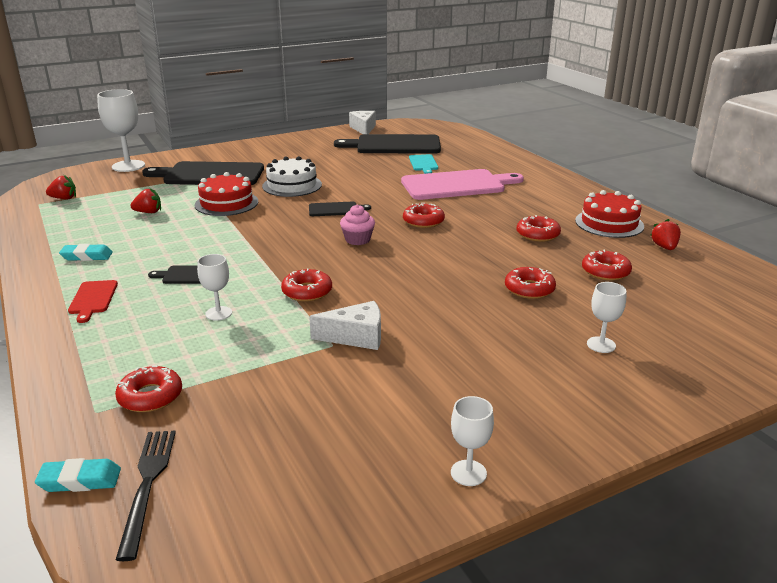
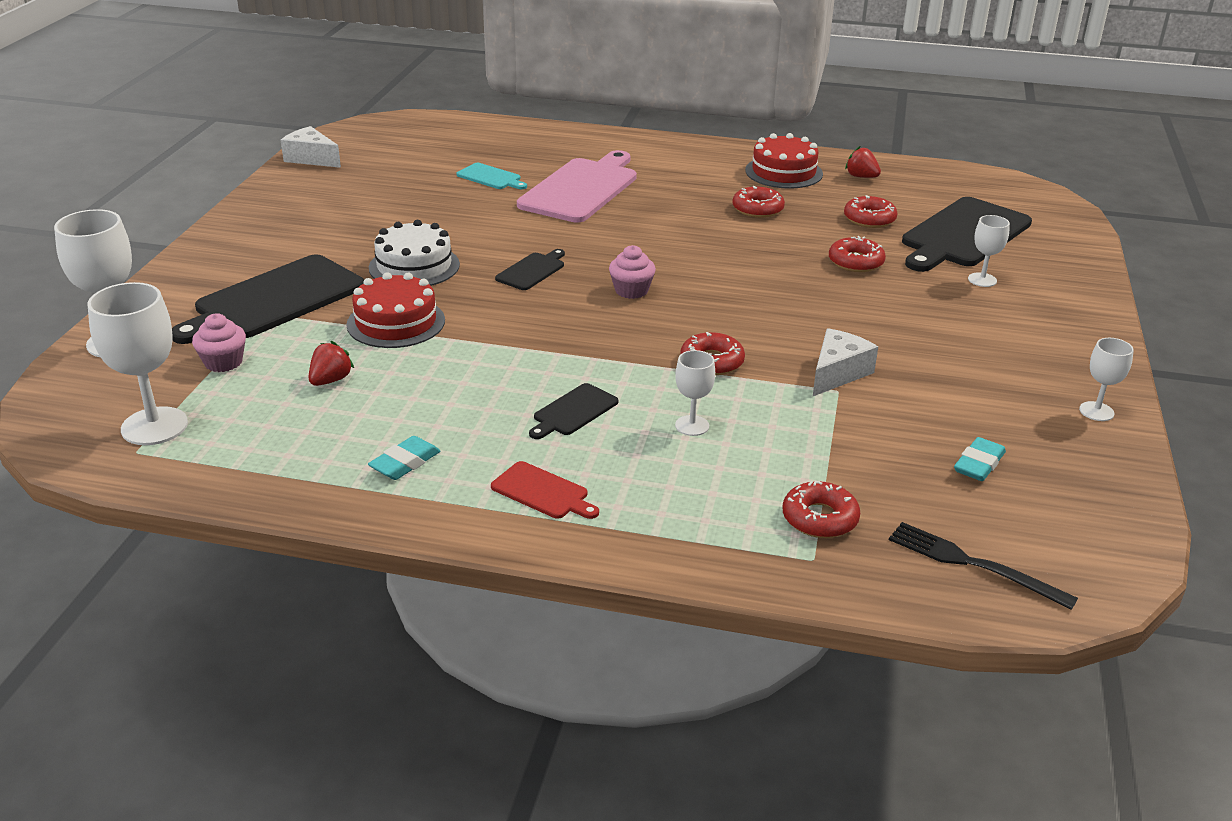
camera: 50 degrees left, 5 degrees up
turquoise eraser [35,458,121,492] -> turquoise eraser moved to [954,437,1006,481]
red strawberry [46,175,76,200] -> white goblet [88,282,188,445]
black cutting board [334,134,441,154] -> black cutting board moved to [902,197,1032,272]
red donut [403,203,445,228] -> none
none -> pink cupcake [192,313,246,372]

